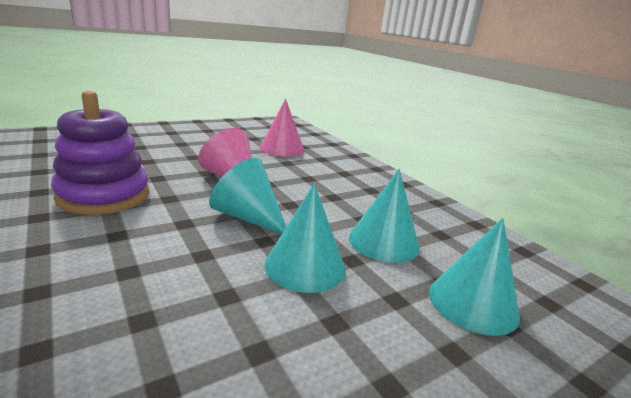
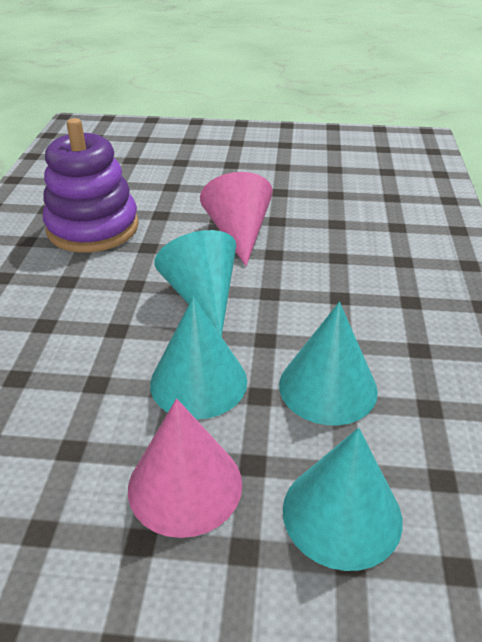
camera: 40 degrees right, 15 degrees up
pink cone [260,99,304,157] -> pink cone moved to [128,399,242,538]

